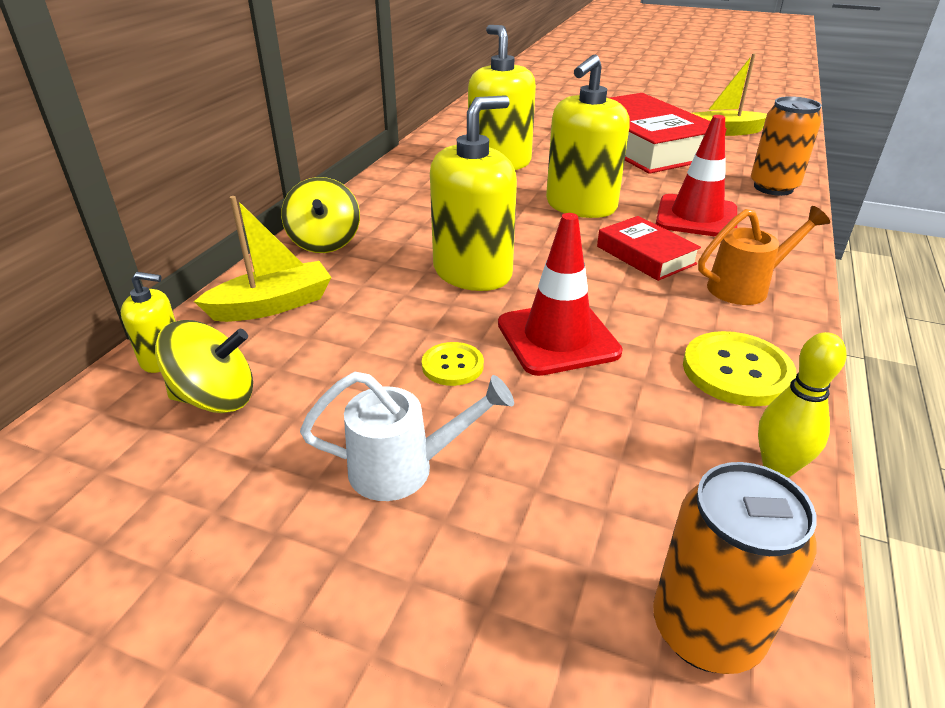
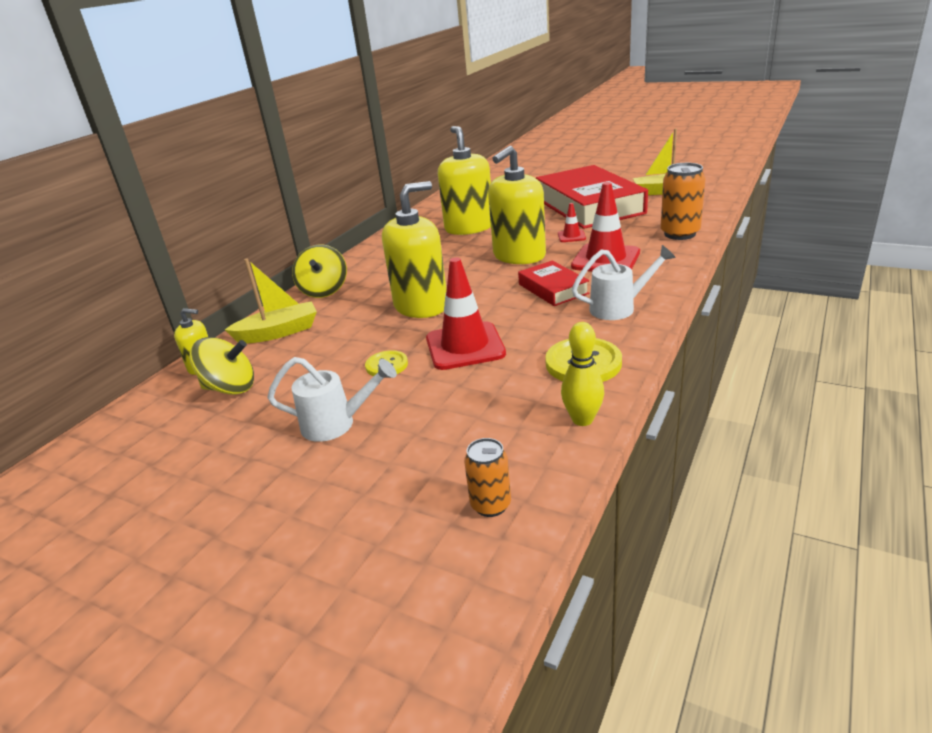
camera: 10 degrees right, 5 degrees down
orange can [653,462,817,674] -> orange can [464,438,511,517], size x0.60
orange watering can [698,206,830,305] -> white watering can [572,245,676,320]
none -> red traffic cone [558,203,586,242]

